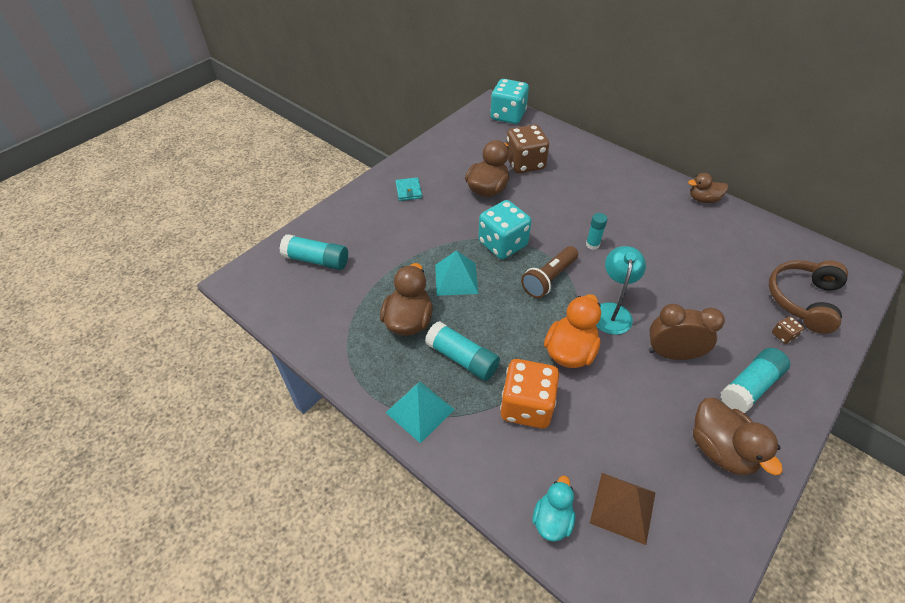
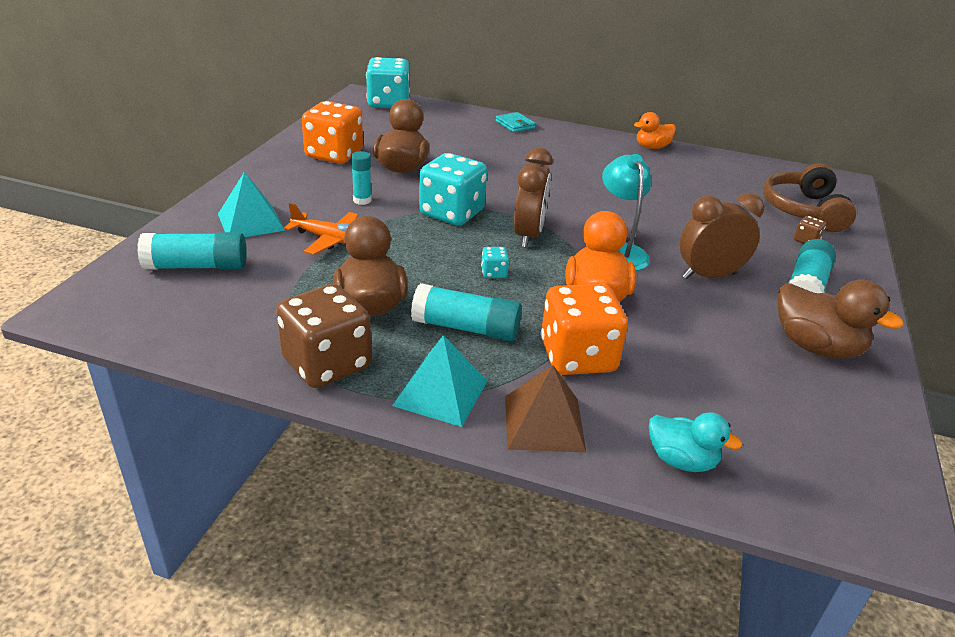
camera: 25 degrees left, 15 degrees down
turquoise wallet [396,177,422,201] -> turquoise wallet moved to [496,112,536,132]
turquoise pyramid [435,250,478,296] -> turquoise pyramid moved to [218,172,285,237]
brown dice [506,124,549,173] -> brown dice moved to [276,284,371,388]
brown flashlight [521,246,578,298] -> brown clock [514,148,553,248]
turquoise duck [532,476,575,542] -> turquoise duck turned 120 degrees clockwise [649,412,743,472]
turquoise glue stick [586,213,607,250] -> turquoise glue stick moved to [351,151,372,205]
brown pyramid [590,473,656,545] -> brown pyramid moved to [505,365,586,453]
brown duck [688,173,728,203] -> orange duck [634,112,676,149]
none -> orange plane [284,203,358,255]
none -> orange dice [302,101,363,164]
none -> turquoise dice [481,247,509,278]

